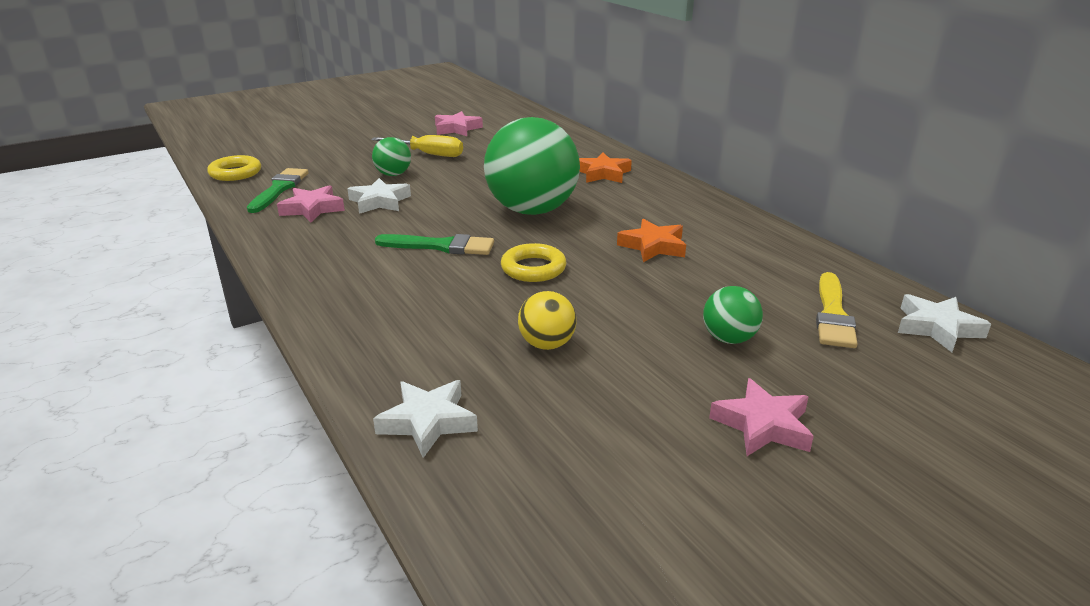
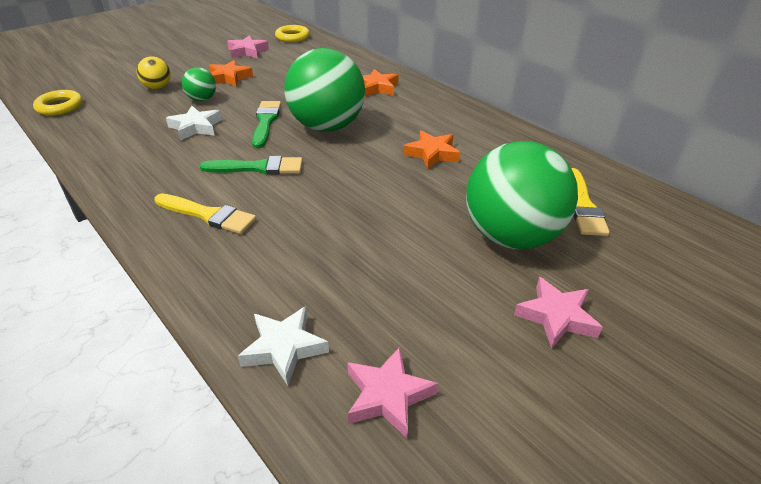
camera: 10 degrees left, 10 degrees up
green brush [247,168,309,213] -> green brush moved to [252,101,281,148]
pink star [277,185,345,223] -> pink star moved to [347,347,438,438]
yellow screwdriver [371,135,463,157] -> orange star [209,60,253,87]
yellow ring [501,243,566,282] -> yellow ring moved to [275,25,310,42]
yellow ball [518,291,577,350] -> yellow ball moved to [137,56,171,89]
green ball [703,286,763,344] -> green ball [466,141,578,249], size x2.21
white star [898,294,991,352] -> none
none -> yellow brush [154,193,256,234]

